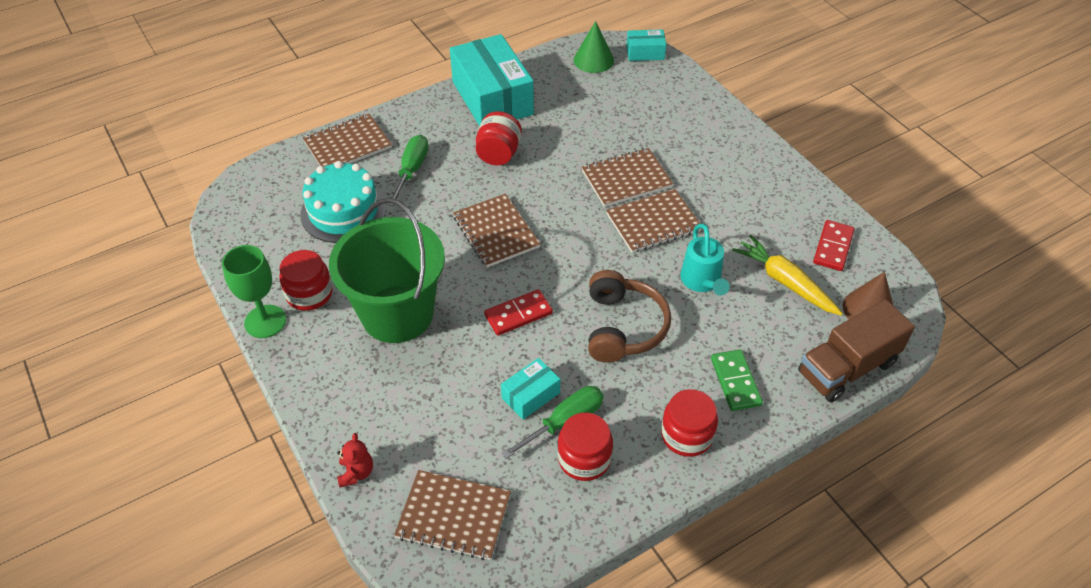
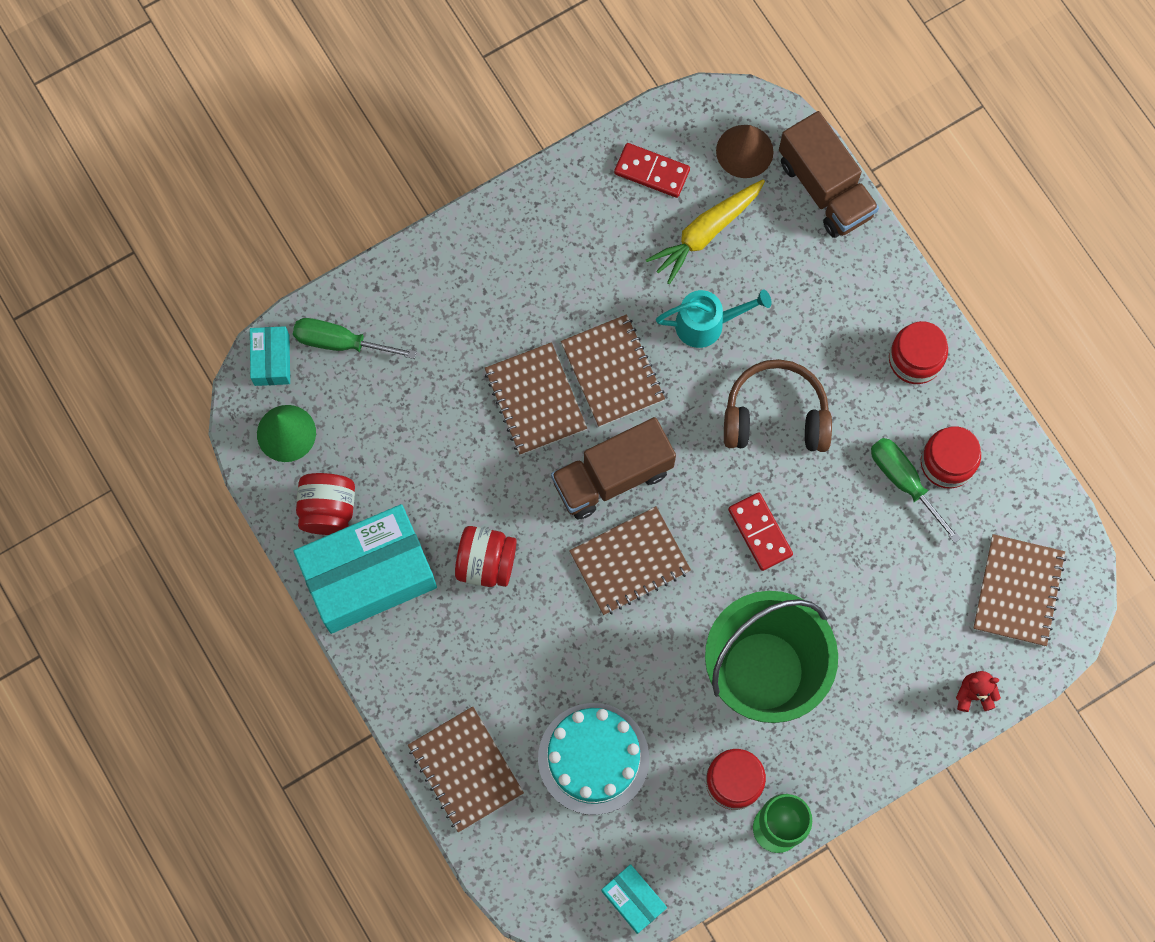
camera: 90 degrees left, 25 degrees up
green screwdriver [388,135,428,206] -> green screwdriver moved to [293,318,417,359]
turquoise box [501,358,560,420] -> turquoise box moved to [601,864,667,934]
green domino [711,350,763,411] -> none
none -> red jar [296,473,355,535]
none -> brown truck [551,417,676,520]

